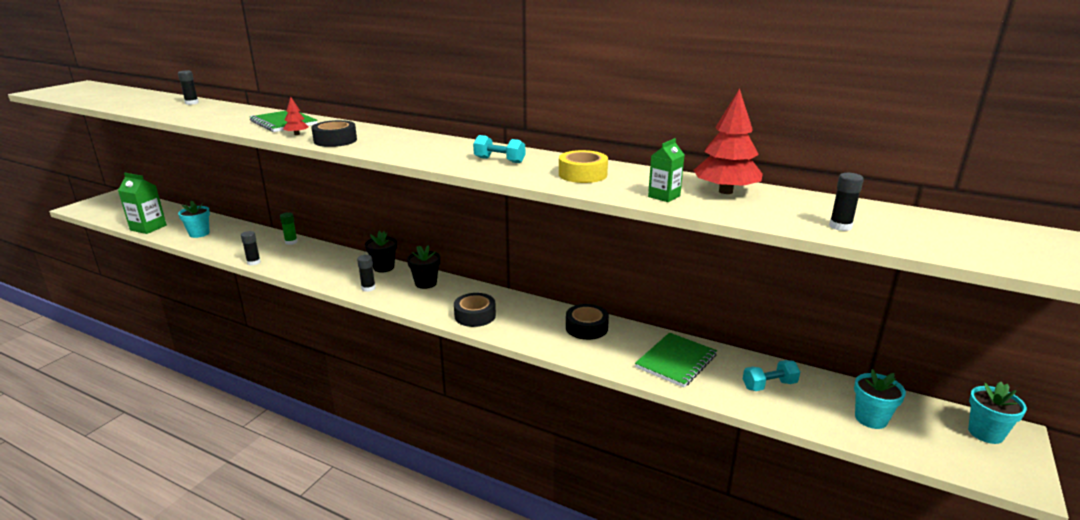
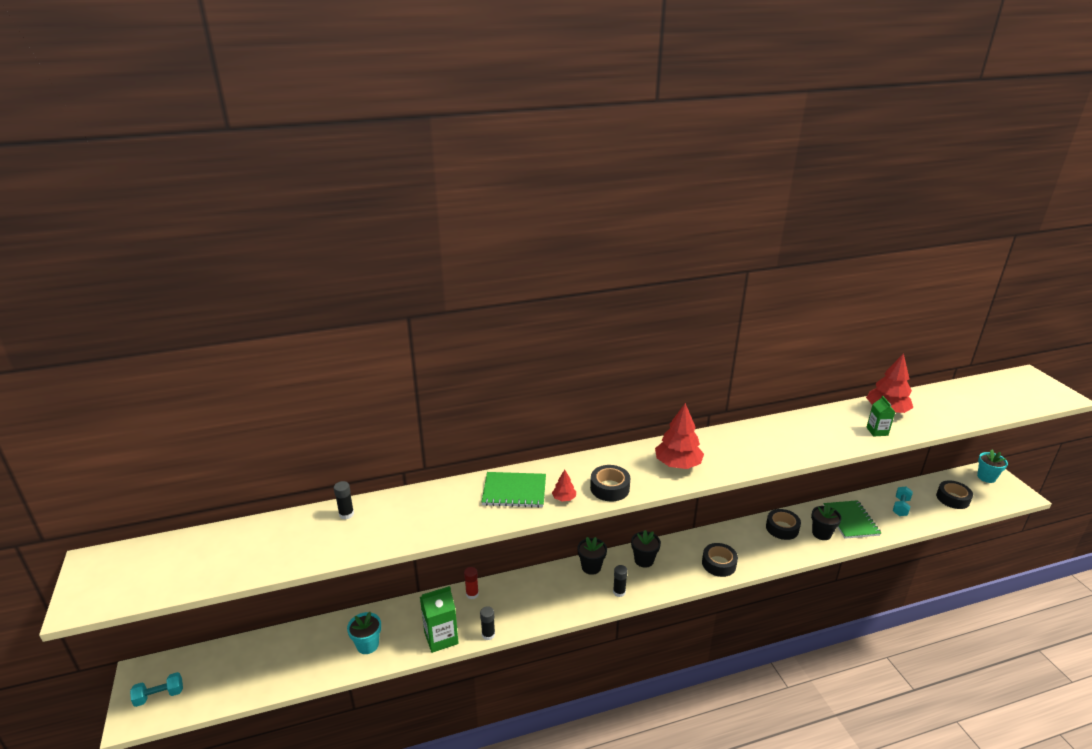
camera: 45 degrees left, 5 degrees up
green carton [118,173,167,234] -> green carton moved to [420,586,459,653]
green glue stick [280,212,298,245] -> red glue stick [464,567,479,599]
turquoise dumbbell [473,135,525,163] -> turquoise dumbbell moved to [130,672,183,707]
yellow tape [559,150,608,183] -> none
black glue stick [829,173,864,231] -> none
turquoise flower pot [854,369,906,429] -> black tape [936,480,973,509]
none -> red tree [655,403,704,469]
none -> black flower pot [811,504,841,540]

